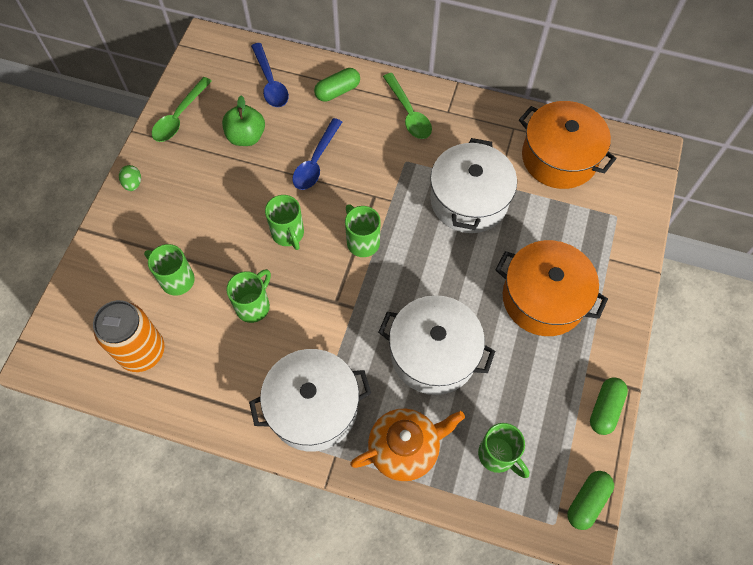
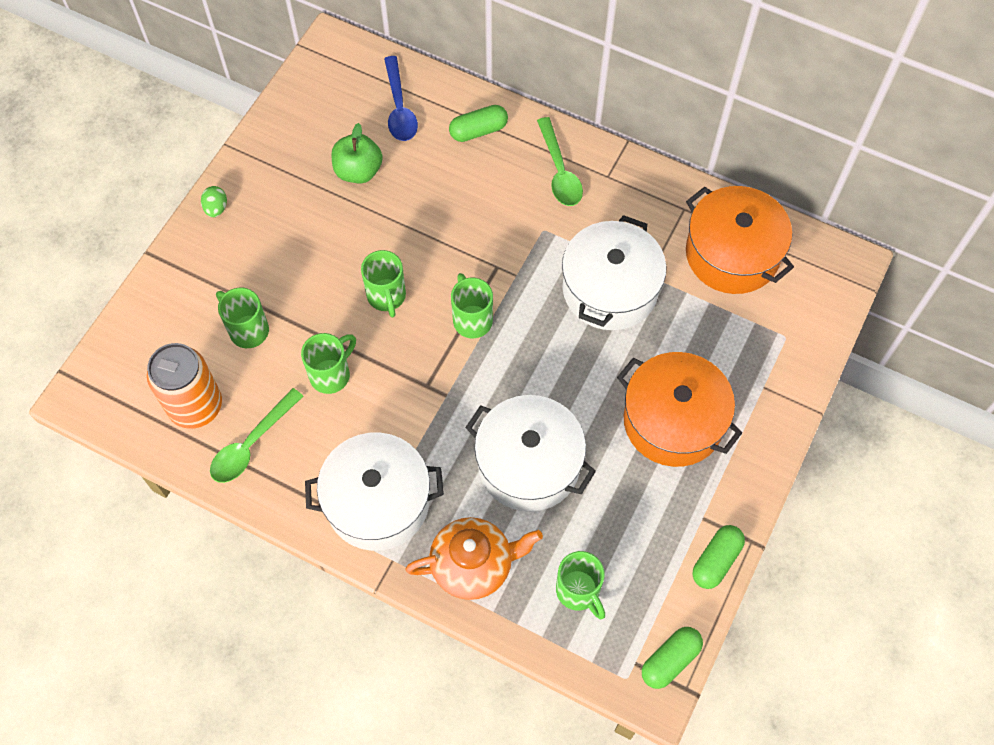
camera: 10 degrees right, 0 degrees up
green spoon [152,77,212,142] -> green spoon moved to [210,388,304,483]
blue spoon [292,118,342,190] -> none

